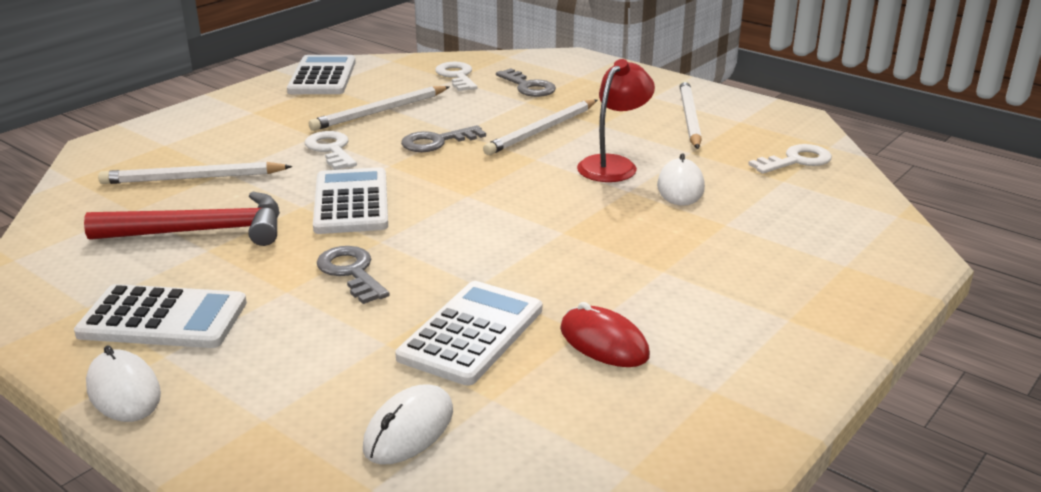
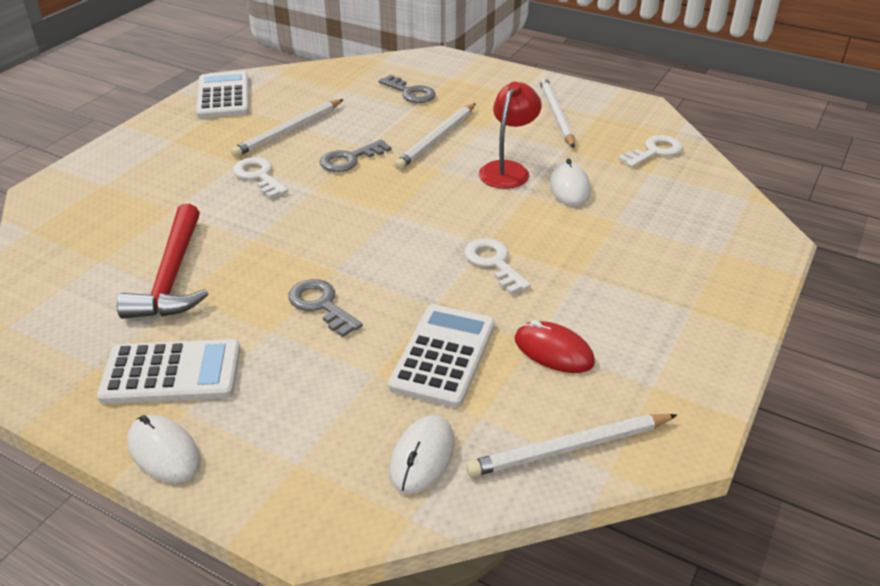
camera: 10 degrees left, 10 degrees up
red hammer [84,192,280,246] -> red hammer turned 105 degrees clockwise [117,204,208,319]
white pencil [98,162,293,184] -> white pencil moved to [466,414,677,477]
white calculator [313,167,388,234] -> none
white key [435,62,478,91] -> white key moved to [464,238,531,294]

